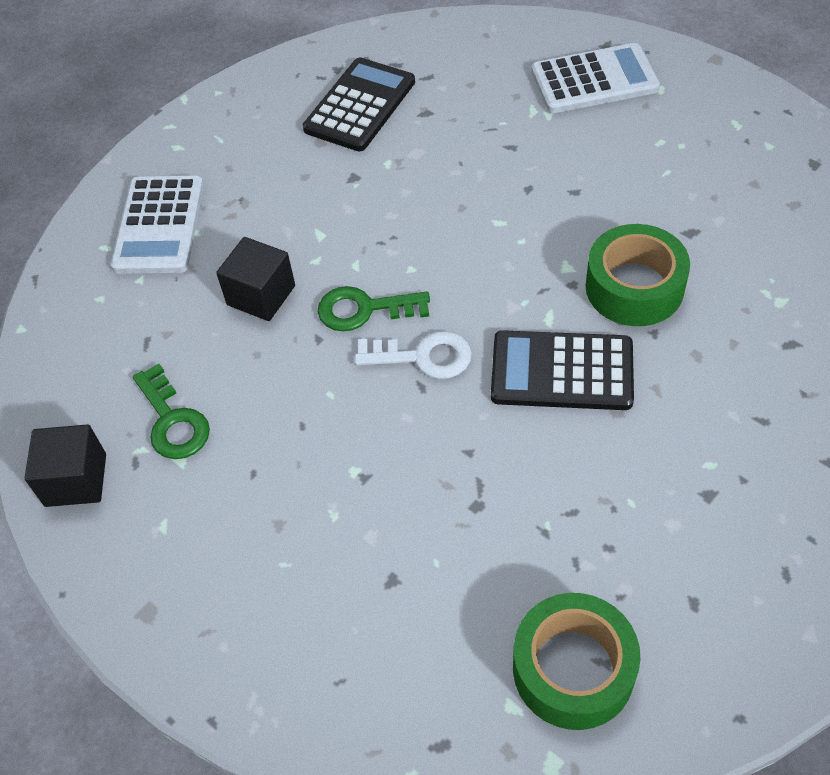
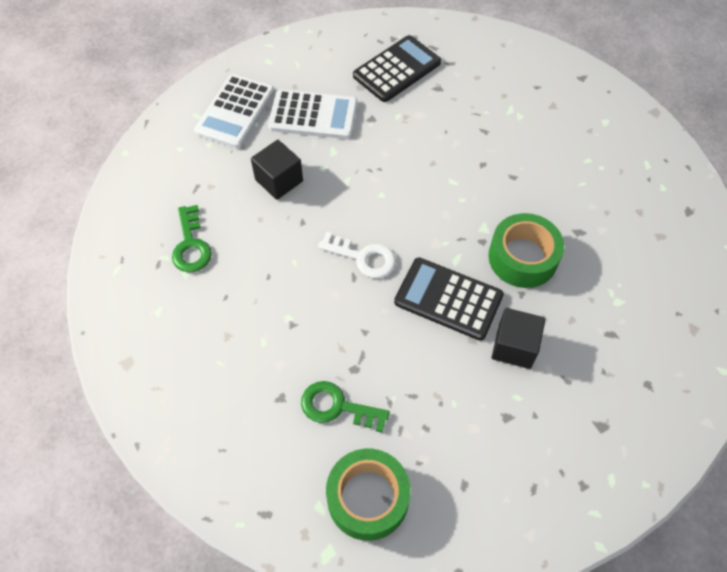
camera: 15 degrees right, 5 degrees up
black cube [25,424,106,507] -> black cube moved to [492,308,545,369]
green key [318,286,430,332] -> green key moved to [301,381,390,433]
white calculator [531,43,660,113] -> white calculator moved to [268,90,358,139]

